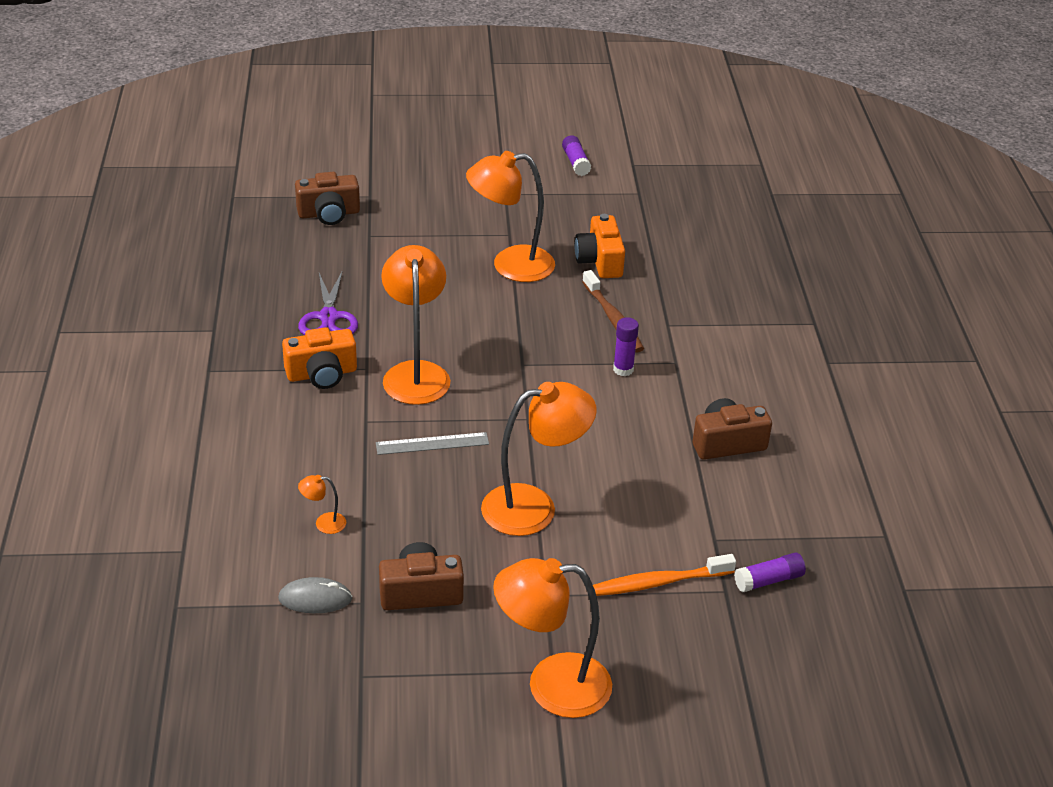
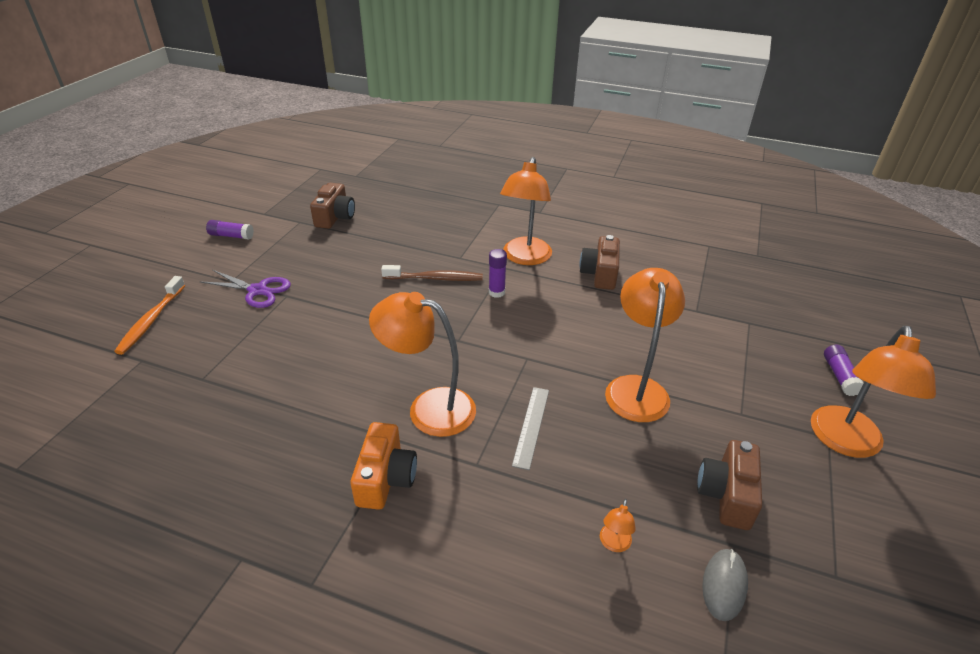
camera: 65 degrees left, 0 degrees up
brown camera [295,172,360,225] -> brown camera moved to [310,183,355,229]
purple scissors [298,270,358,335] -> purple scissors moved to [199,270,291,308]
orange lamp [466,151,555,282] -> orange lamp moved to [500,157,552,265]
orange camera [575,214,625,278] -> none
orange toothbrush [593,554,736,596] -> orange toothbrush moved to [114,276,185,355]
purple glue stick [734,553,806,592] -> purple glue stick moved to [824,345,863,396]

